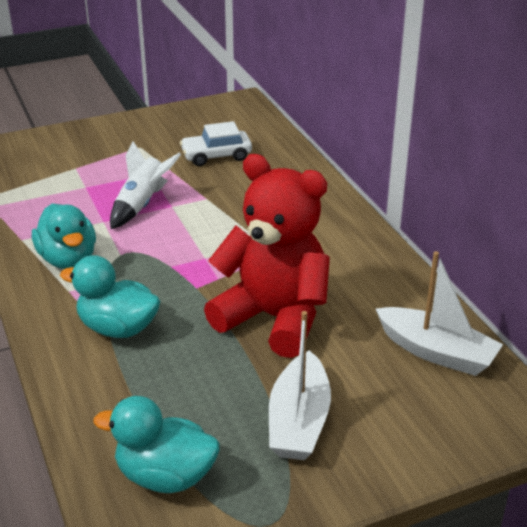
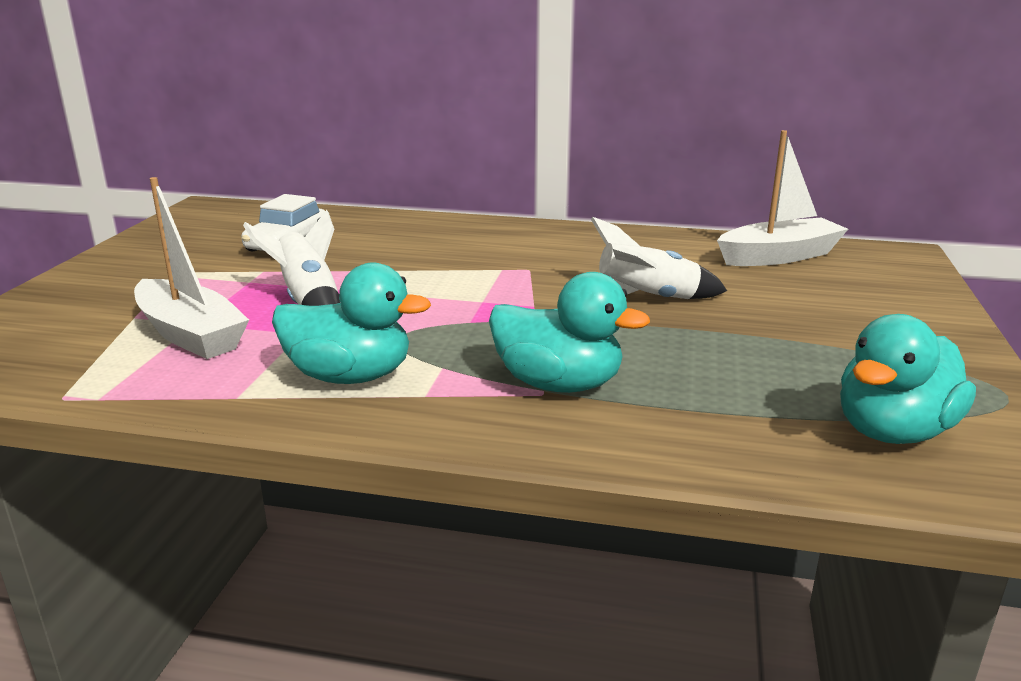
camera: 55 degrees left, 10 degrees down
turquoise duck [60,255,160,338] -> turquoise duck turned 120 degrees counterclockwise [489,272,650,393]
red teddy bear [204,154,330,358] -> white rocket [591,217,727,299]
white boat [269,311,331,460] -> white boat moved to [134,177,249,359]

